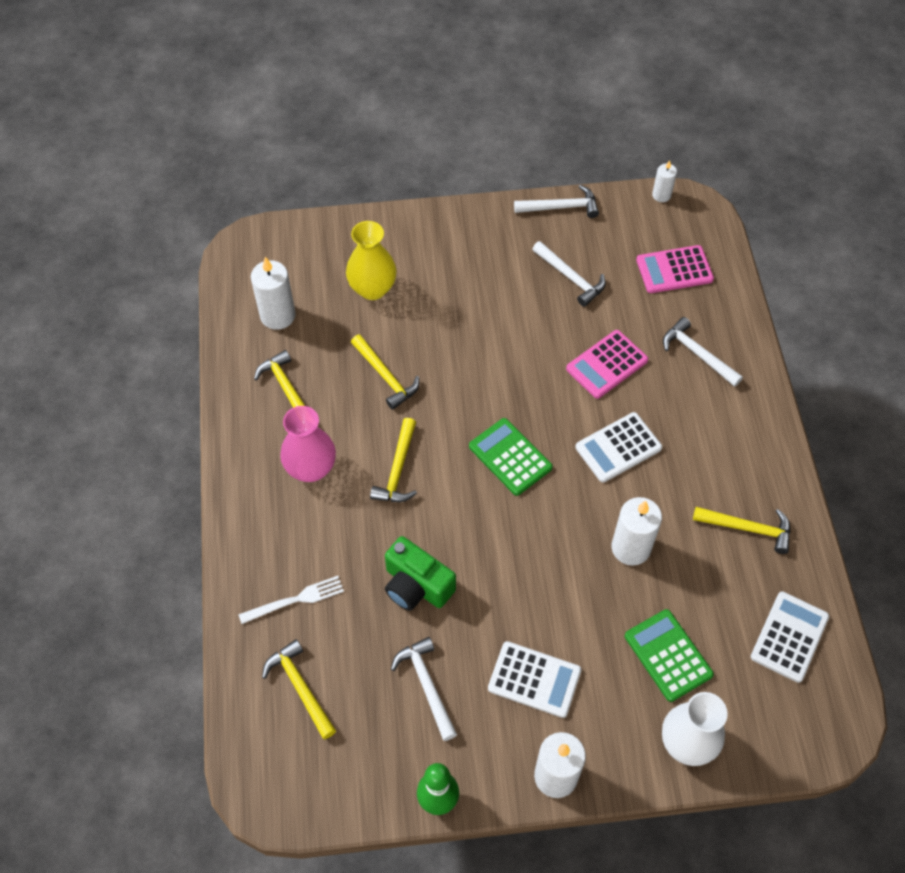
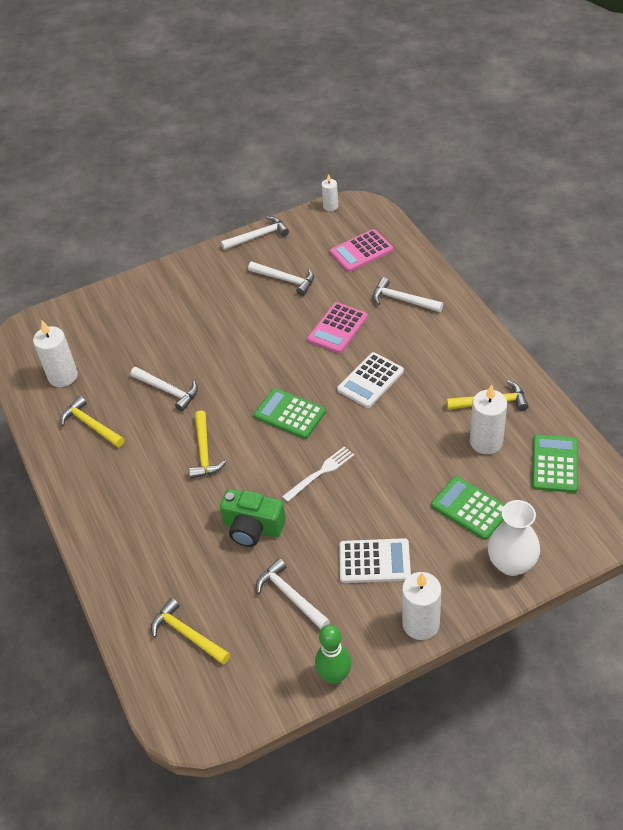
camera: 15 degrees left, 10 degrees down
white fork [239,576,344,624] -> white fork moved to [282,446,354,502]
pink vase [280,406,336,482] -> none
yellow vase [346,221,397,300] -> none
yellow hammer [351,334,419,410] -> white hammer [130,367,198,411]
white candle [612,497,662,566] -> white candle moved to [470,384,507,454]
white calculator [751,591,829,683] -> green calculator [532,434,578,493]

